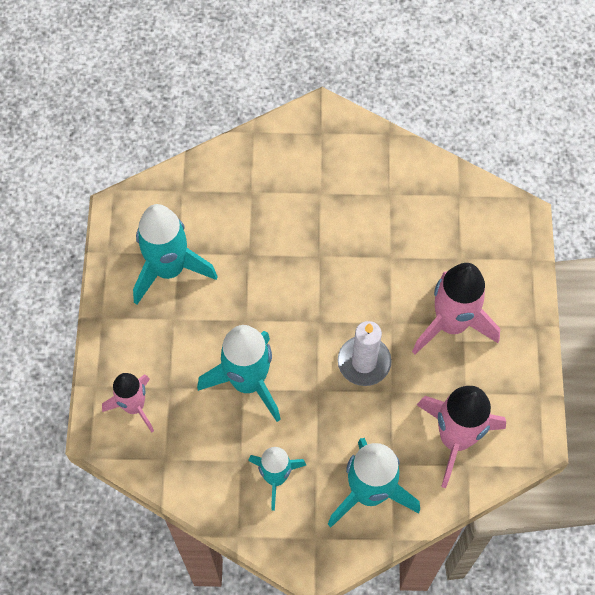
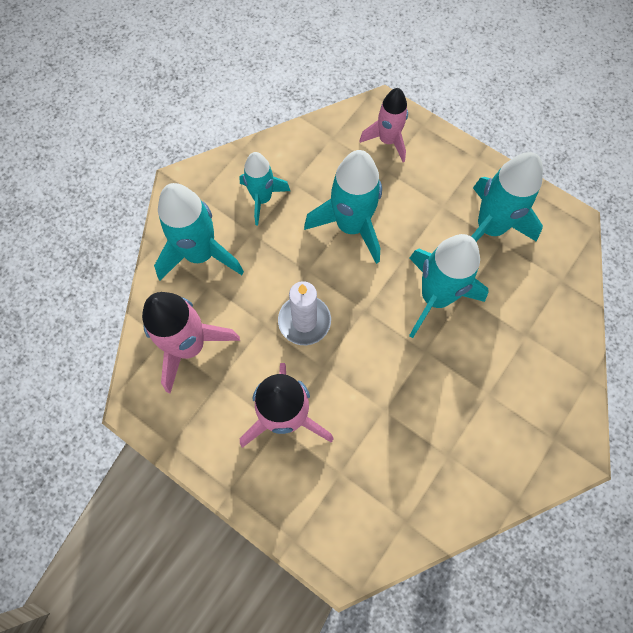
camera: 125 degrees right, 5 degrees up
none -> turquoise rocket [409,234,488,338]

